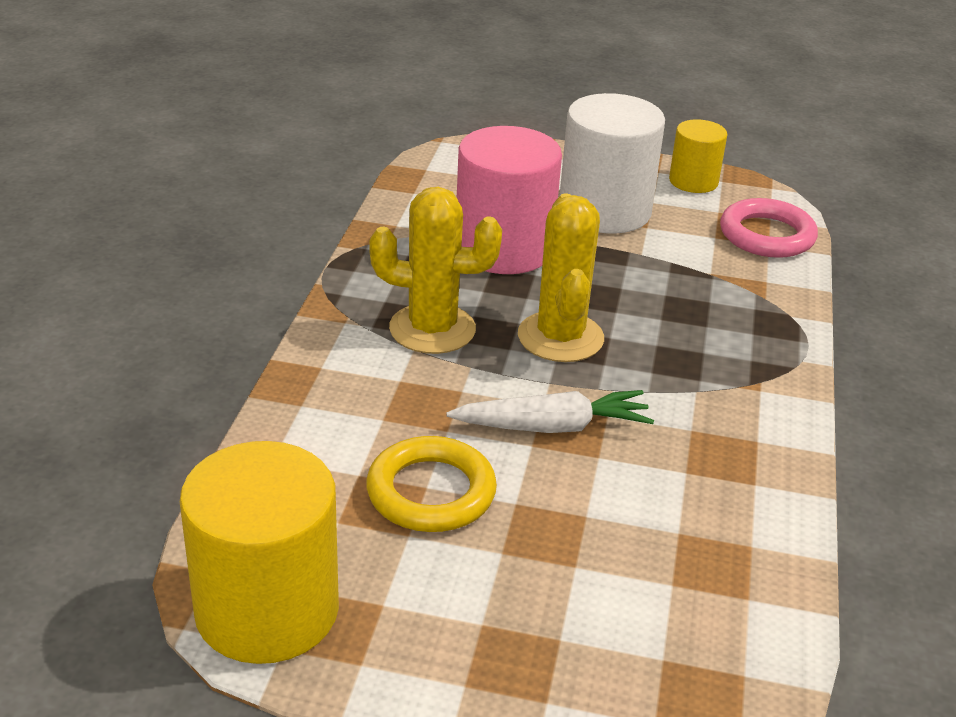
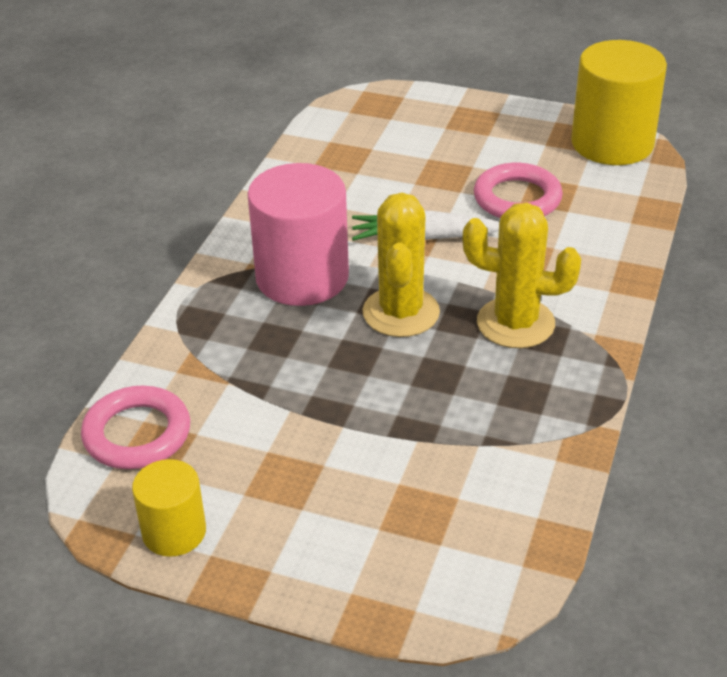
camera: 170 degrees left, 5 degrees up
yellow ring [366,436,497,532] -> pink ring [474,163,563,218]
pink cylinder [457,126,562,274] -> pink cylinder moved to [247,163,349,306]
white cylinder [560,93,665,233] -> none

